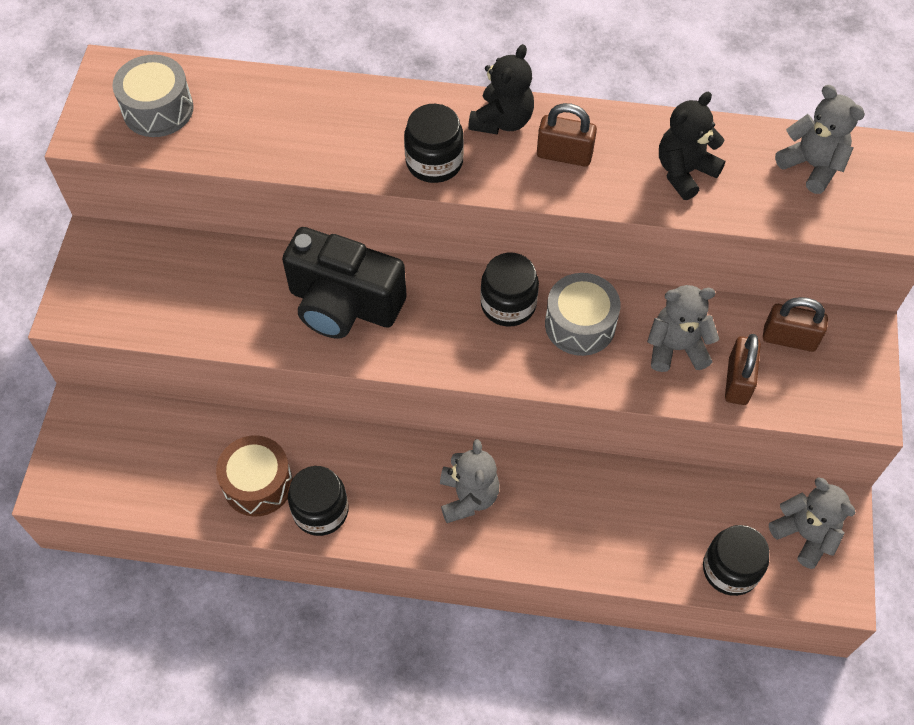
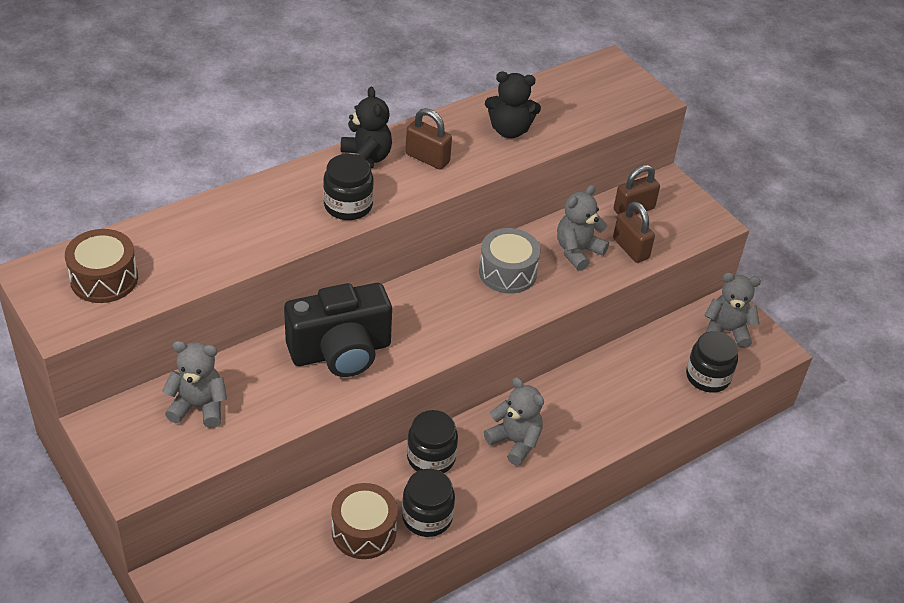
camera: 45 degrees left, 15 degrees down
grey drum [113,55,194,137] -> brown drum [65,229,138,303]
black jar [480,253,539,327] -> black jar moved to [407,410,458,473]
brown padlock [537,103,597,167] -> brown padlock turned 60 degrees clockwise [405,108,452,170]
black teddy bear [659,92,725,200] -> black teddy bear turned 90 degrees counterclockwise [485,72,541,138]
grey teddy bear [775,85,865,194] -> grey teddy bear moved to [162,341,227,428]

